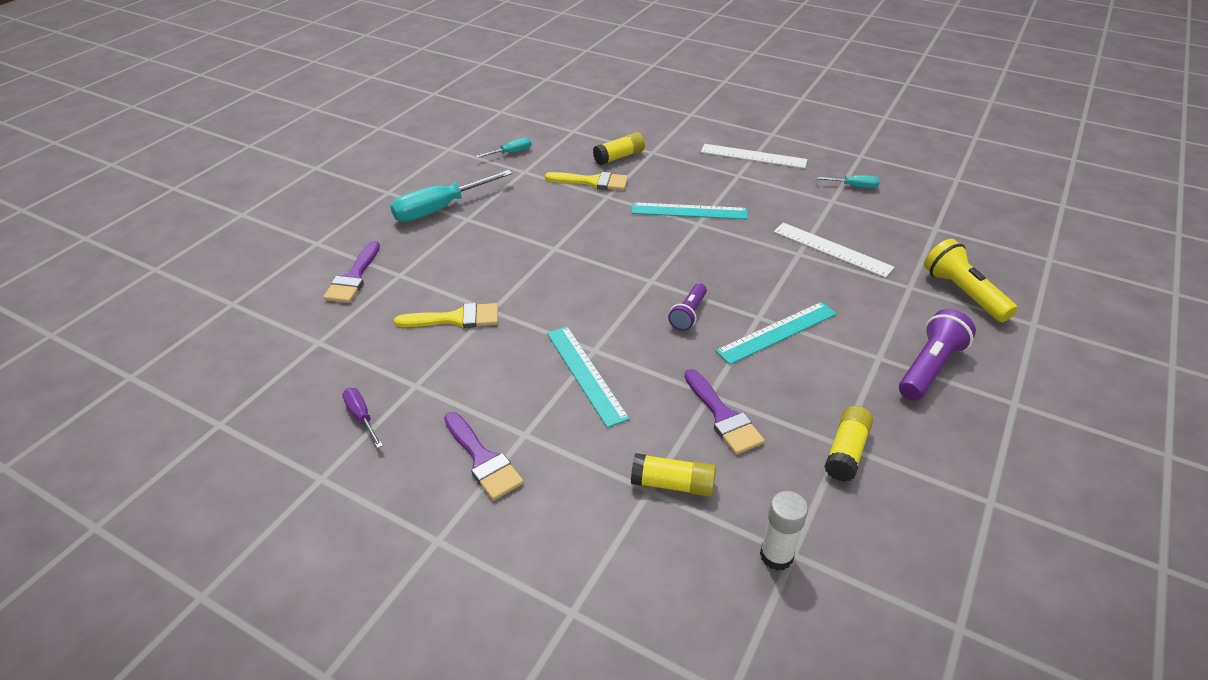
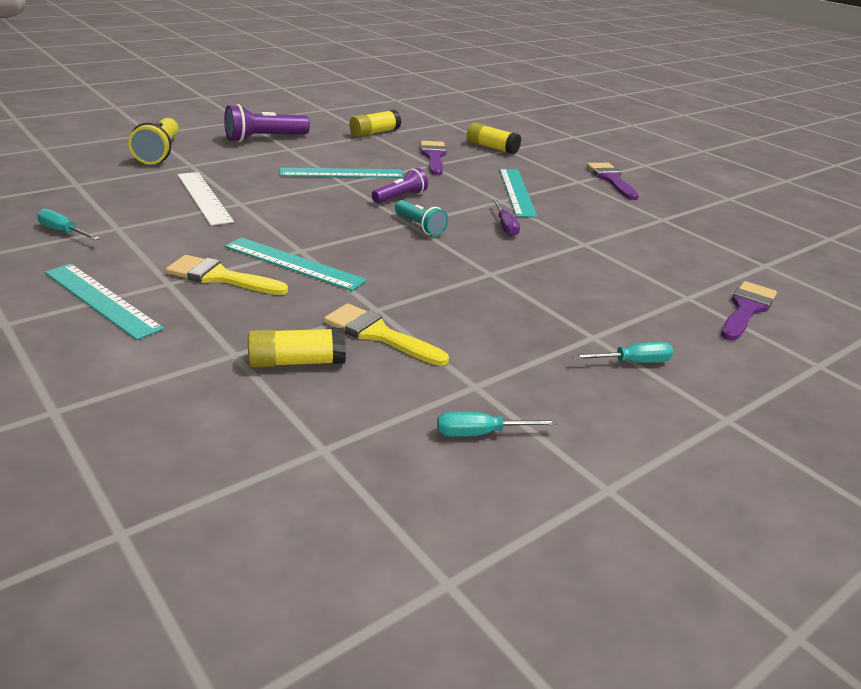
camera: 160 degrees left, 10 degrees down
purple screwdriver [342,388,383,448] -> purple screwdriver moved to [493,200,520,237]
turquoise screwdriver [390,170,512,222] -> turquoise screwdriver [572,342,673,363], size x0.50
yellow brush [394,303,498,328] -> yellow brush moved to [165,255,288,295]
white ruler [701,144,807,168] -> turquoise ruler [45,264,164,340]
white glue stick [760,491,808,571] -> none
none -> turquoise flashlight [395,200,448,236]

